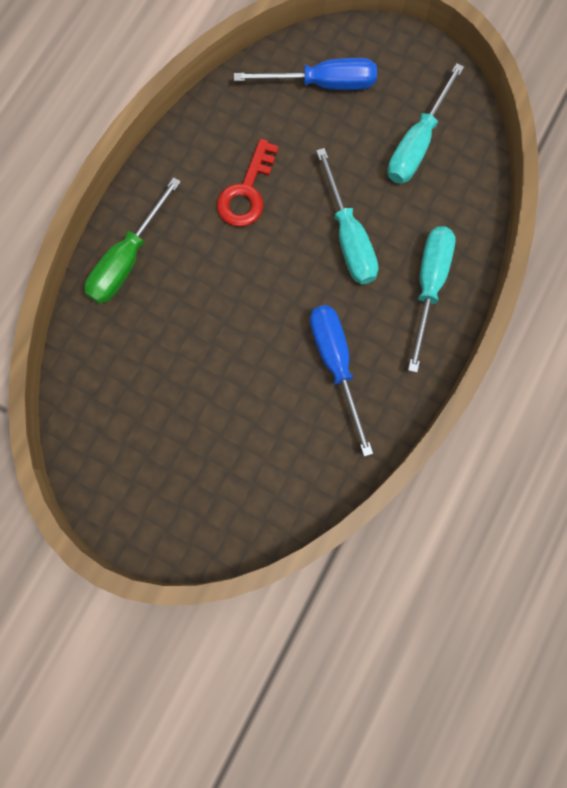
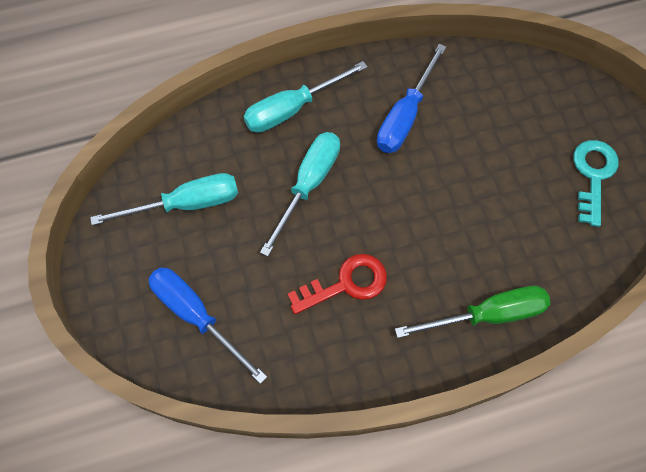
camera: 135 degrees left, 10 degrees down
none -> turquoise key [573,140,618,227]

